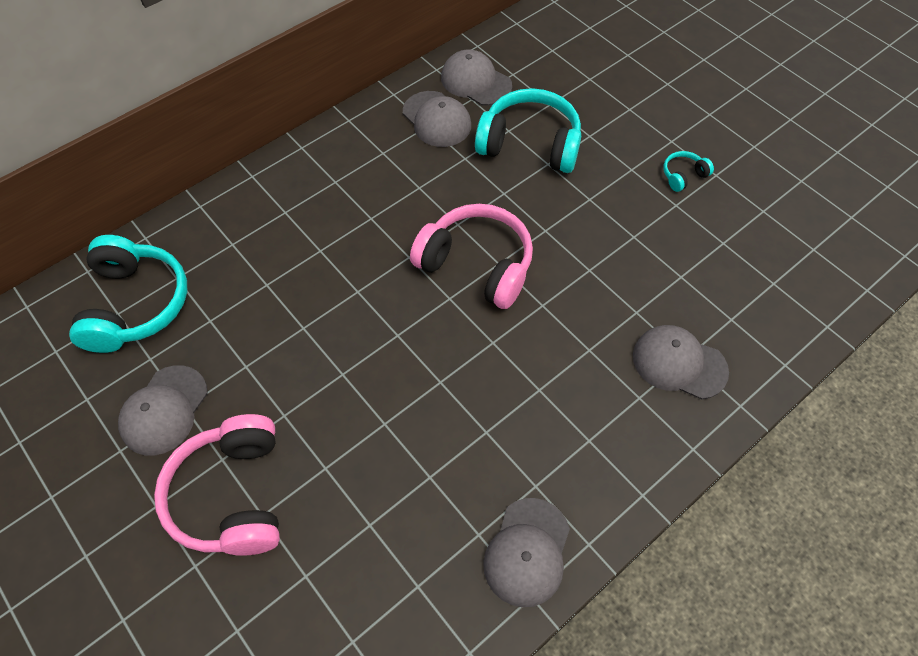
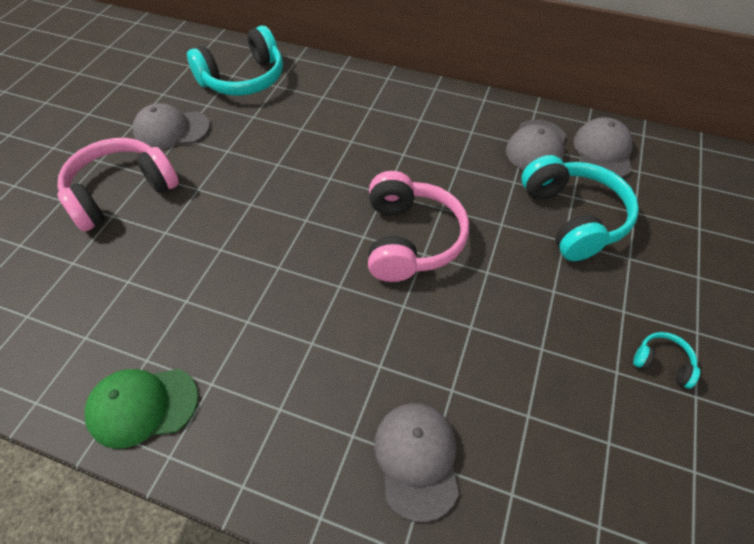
camera: 60 degrees right, 5 degrees down
grey cap [483,498,570,607] -> green cap [85,369,198,449]

